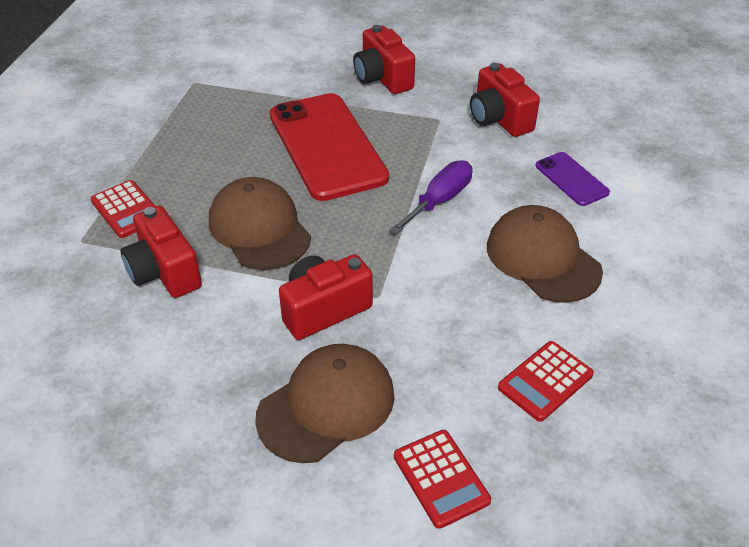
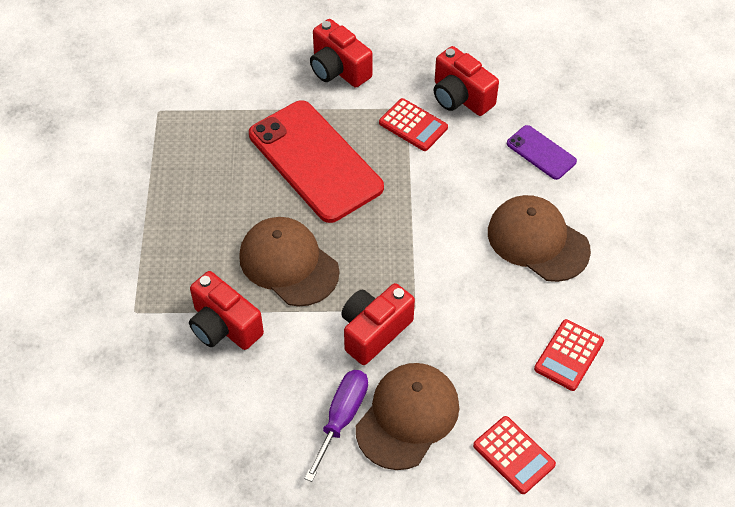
camera: 15 degrees left, 10 degrees up
red calculator [91,180,155,238] -> red calculator moved to [379,98,448,151]
purple screwdriver [389,160,473,234] -> purple screwdriver moved to [304,370,368,482]

